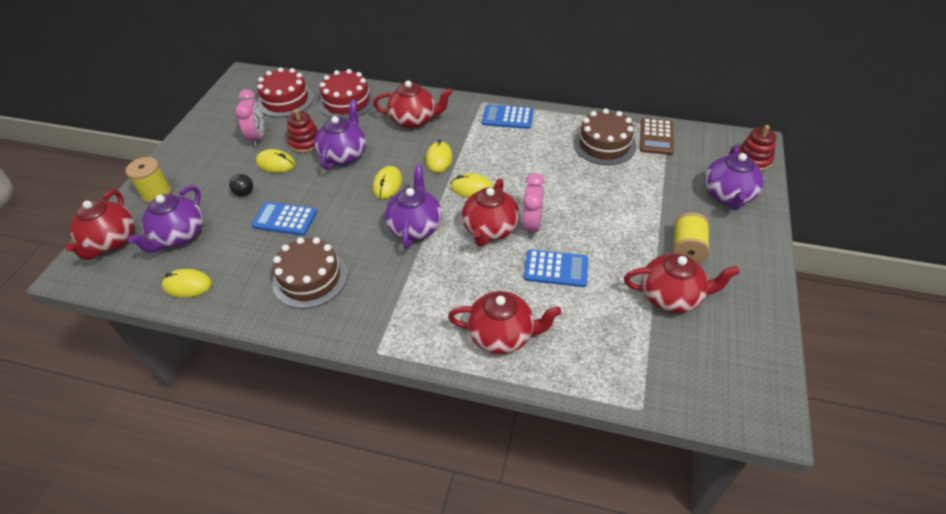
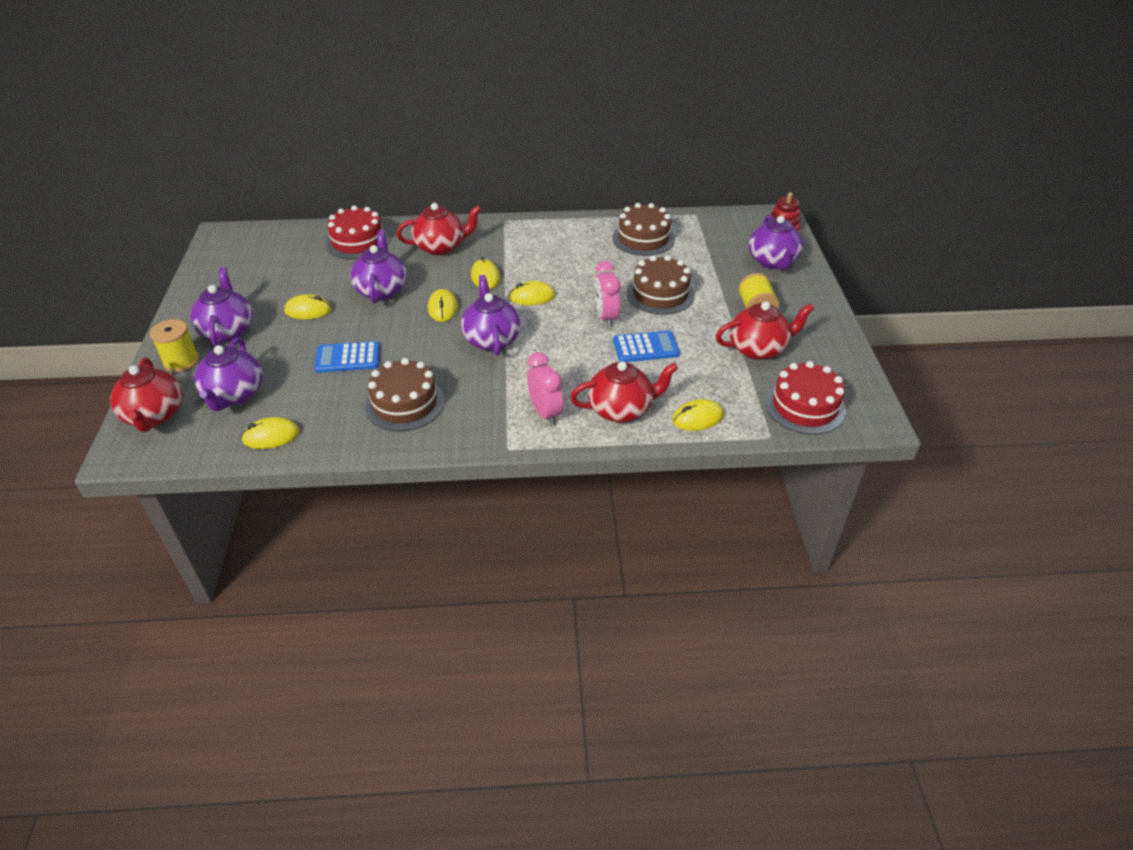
camera: 20 degrees left, 5 degrees down
black ball [229,174,253,196] -> none
pink clock [235,89,264,147] -> pink clock moved to [527,352,563,426]
red cake [257,67,314,117] -> red cake moved to [765,361,846,435]
red stacking toy [287,109,318,153] -> none
red teapot [462,178,519,247] -> none
blue calculator [482,104,534,129] -> none
brown calculator [640,118,674,155] -> none
none -> purple teapot [190,267,253,346]
none -> brown cake [627,255,695,315]
none -> yellow mouse [672,399,724,431]

